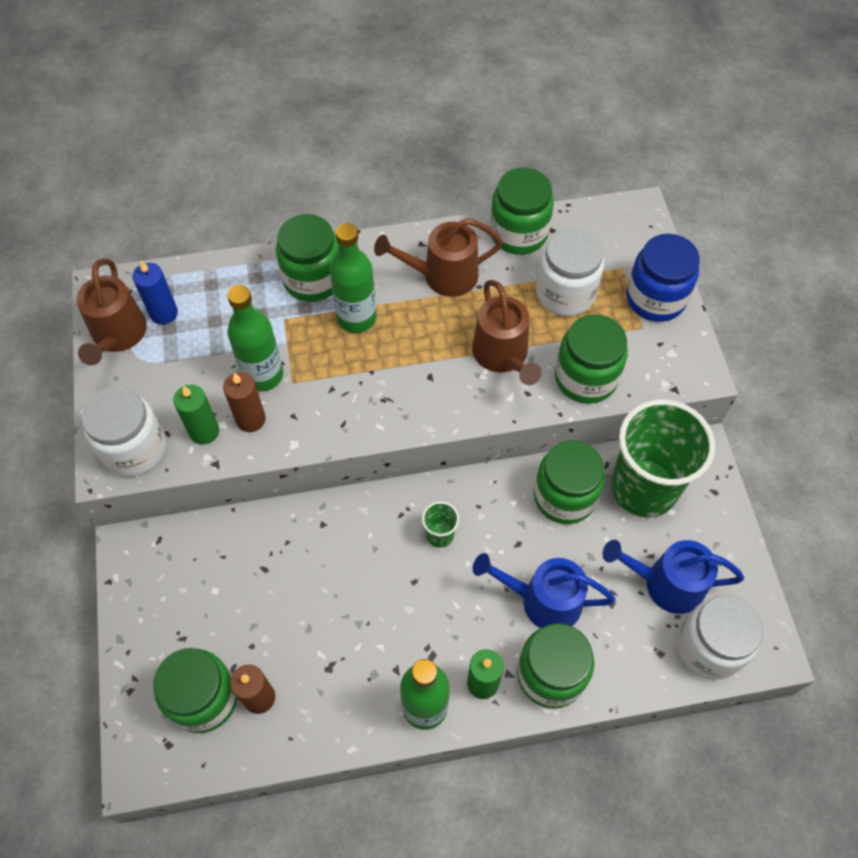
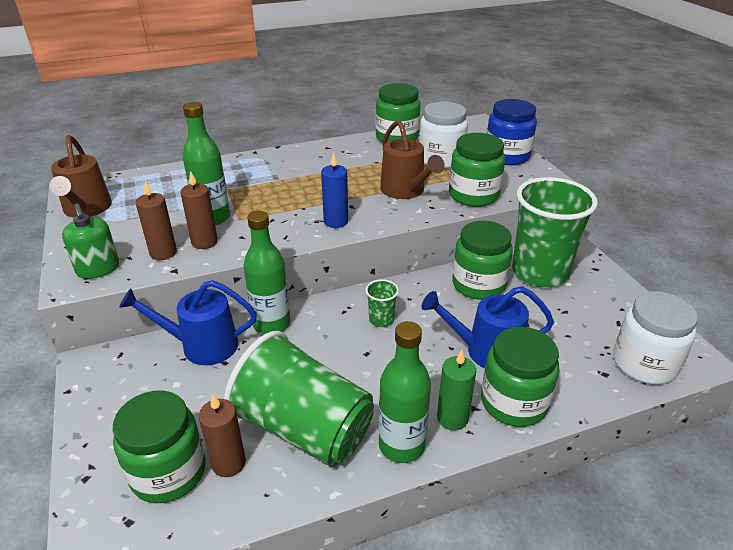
camera: 10 degrees left, 25 degrees down
white jar [81,386,166,477] -> green soap dispenser [62,204,119,279]
blue candle [132,261,178,325] -> blue candle moved to [321,152,348,228]
green candle [173,385,219,445] -> brown candle [136,181,177,260]
green jar [276,214,339,302] -> none
green bottle [330,223,377,333] -> green bottle moved to [244,211,290,334]
brown watering can [374,218,503,297] -> none
blue watering can [603,540,744,614] -> blue watering can moved to [119,280,257,365]
none -> green cup [224,331,374,467]

